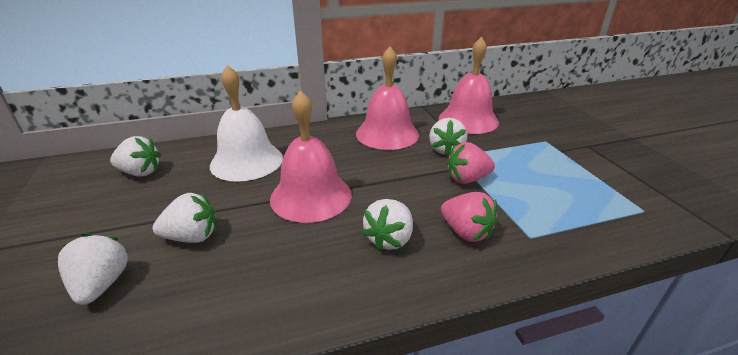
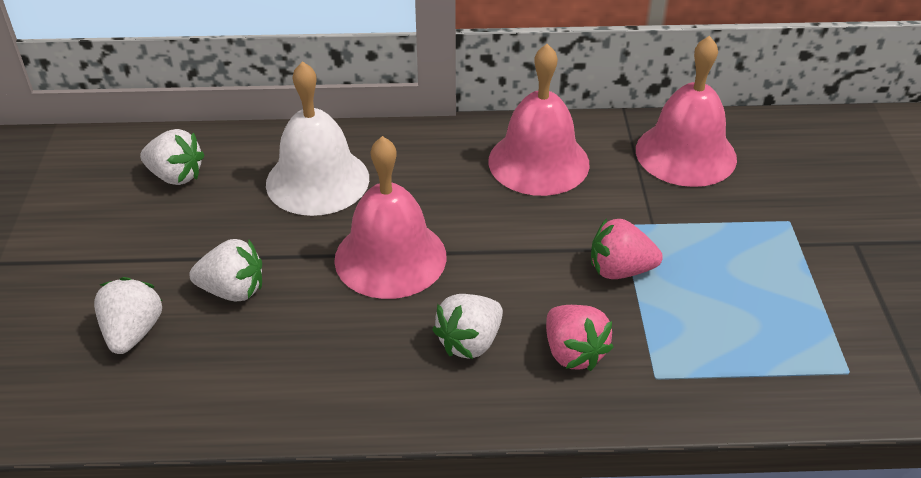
camera: 15 degrees right, 10 degrees up
white strawberry [429,118,467,156] -> none

